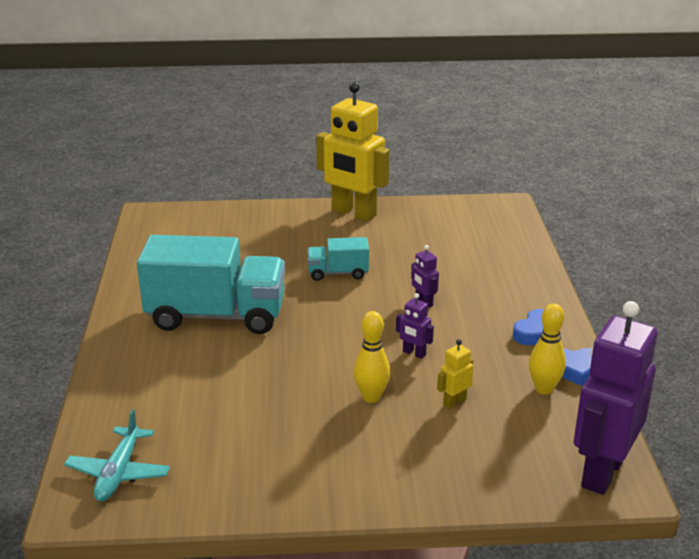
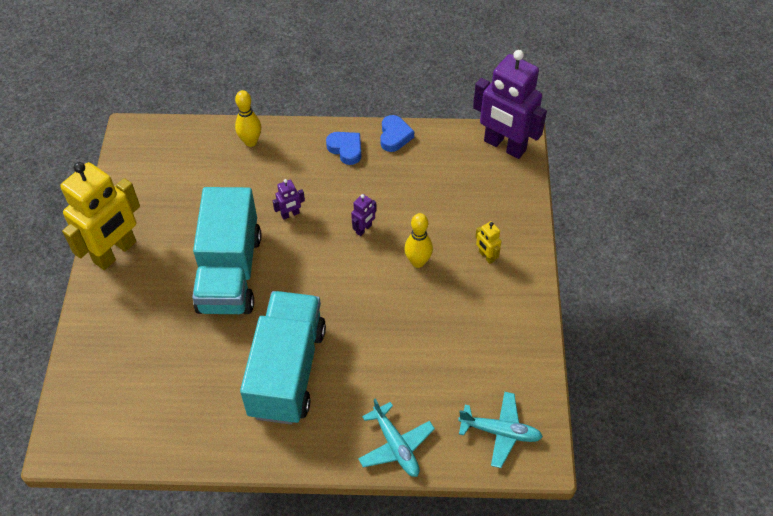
camera: 85 degrees left, 25 degrees up
turquoise truck [307,237,369,281] -> turquoise truck [192,187,261,314], size x2.10
yellow robot [437,339,474,409] -> yellow robot moved to [475,221,501,264]
yellow bowling pin [529,303,566,395] -> yellow bowling pin moved to [235,90,261,147]
none -> turquoise plane [358,399,435,477]

